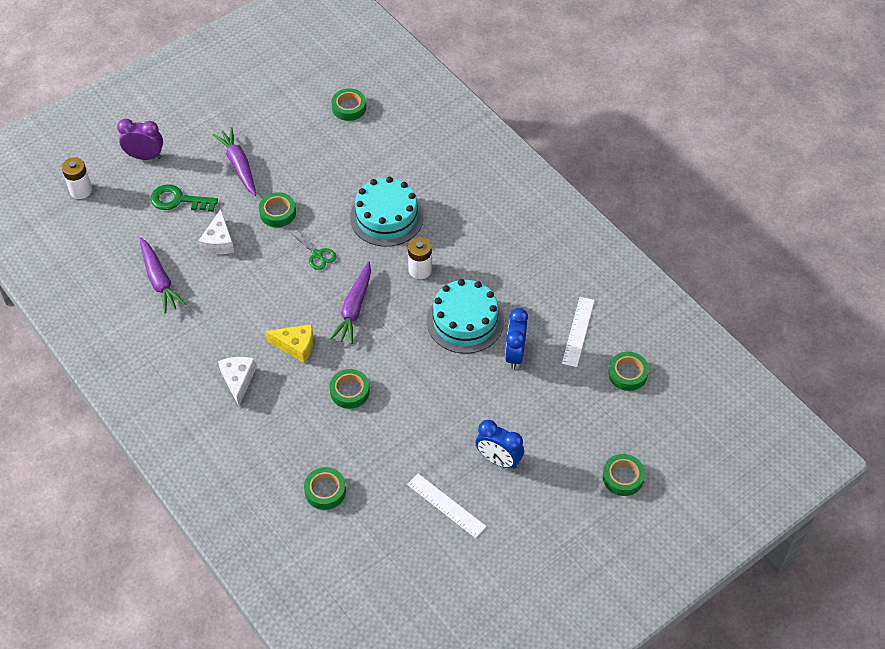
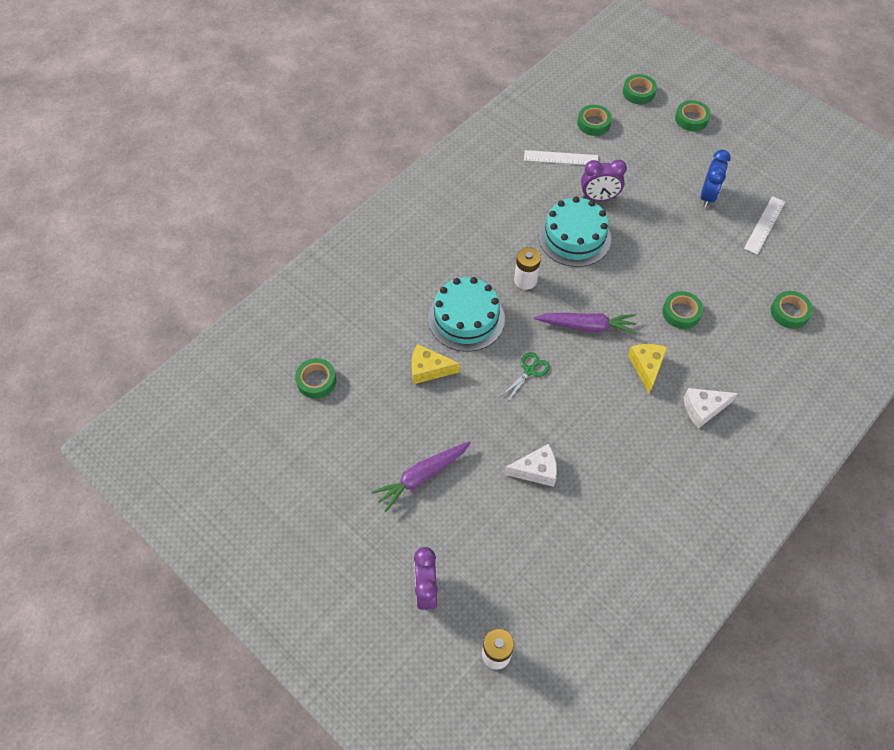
camera: 100 degrees left, 5 degrees up
purple carrot [139,237,186,313] -> none
green key [151,184,218,212] -> none
green tape [259,192,296,227] -> green tape moved to [623,74,657,104]
blue clock [505,308,528,369] -> purple clock [581,160,627,201]
none -> yellow cheese [411,344,460,384]

